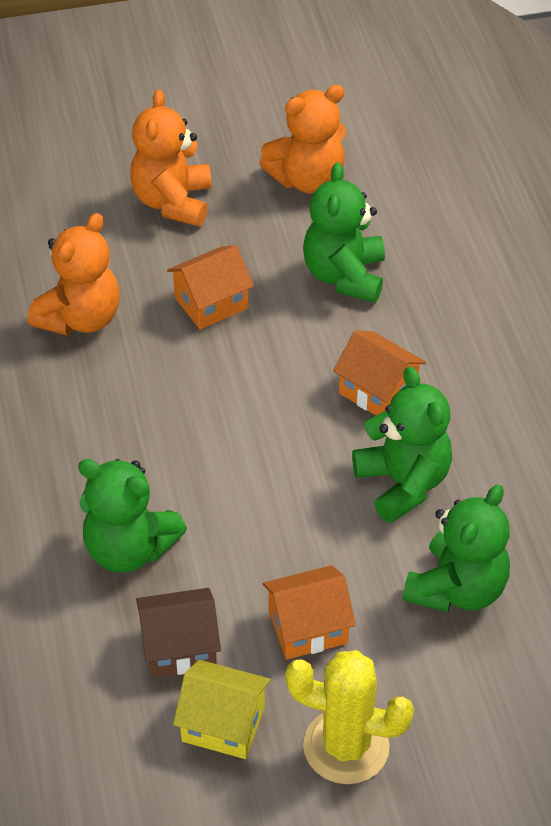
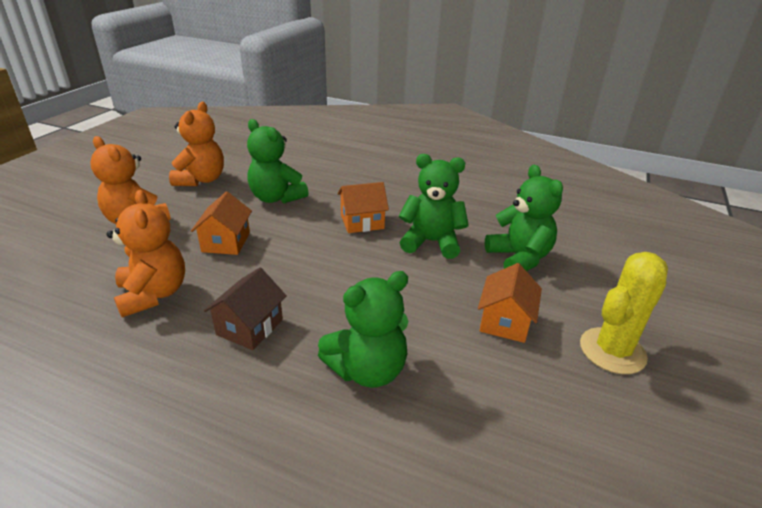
camera: 55 degrees left, 15 degrees down
brown house [136,588,221,678] -> brown house moved to [204,268,287,350]
yellow house [173,660,271,759] -> none

